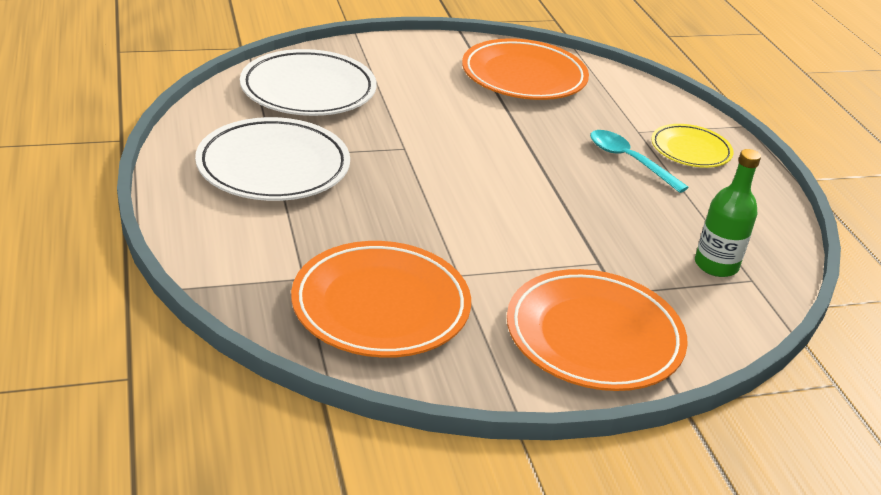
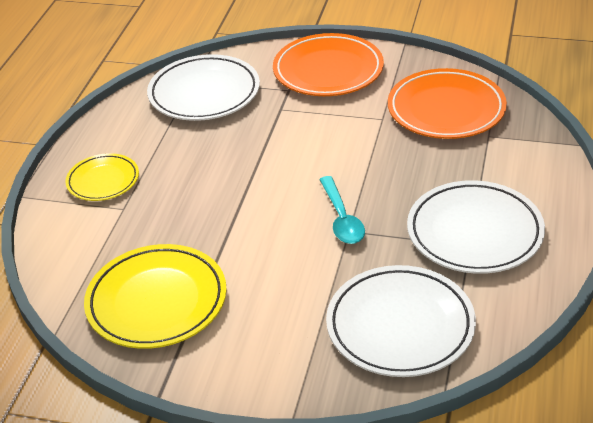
camera: 145 degrees left, 5 degrees up
orange plate [462,38,589,100] -> yellow plate [84,244,227,349]
turquoise spoon [590,130,689,193] -> turquoise spoon moved to [319,176,365,244]
green bottle [695,149,761,277] -> white plate [147,54,260,121]

